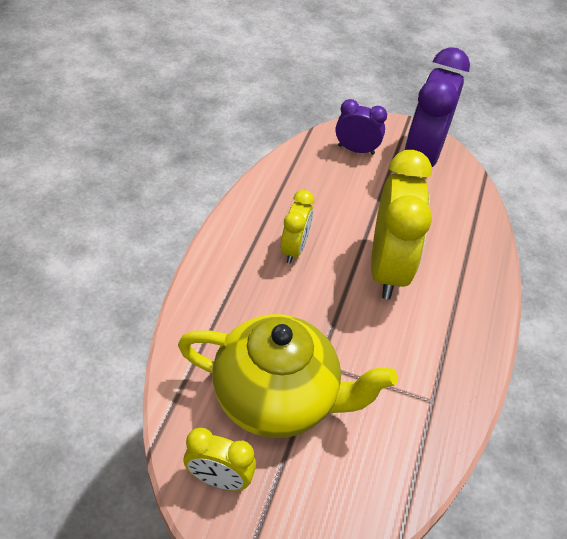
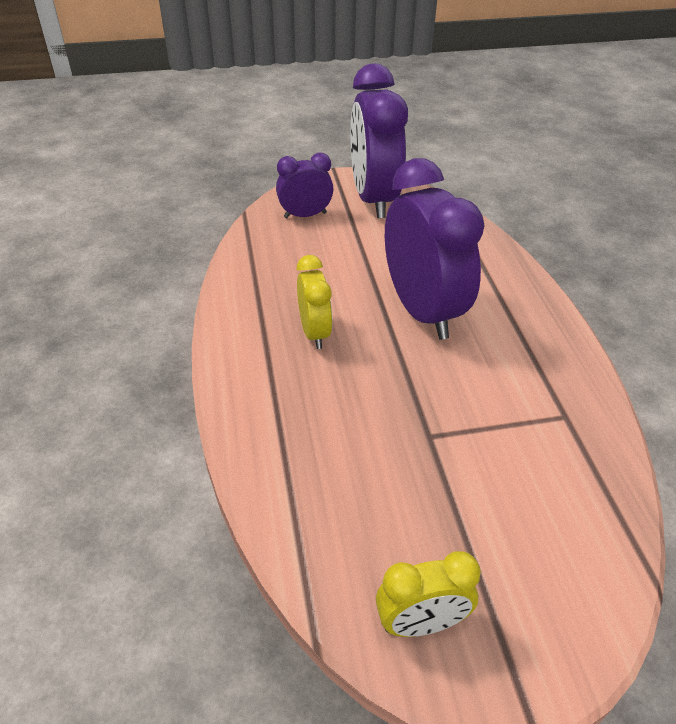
camera: 25 degrees left, 5 degrees down
yellow teapot [178,314,397,438] -> none
yellow clock [371,150,432,299] -> purple clock [385,158,485,340]

